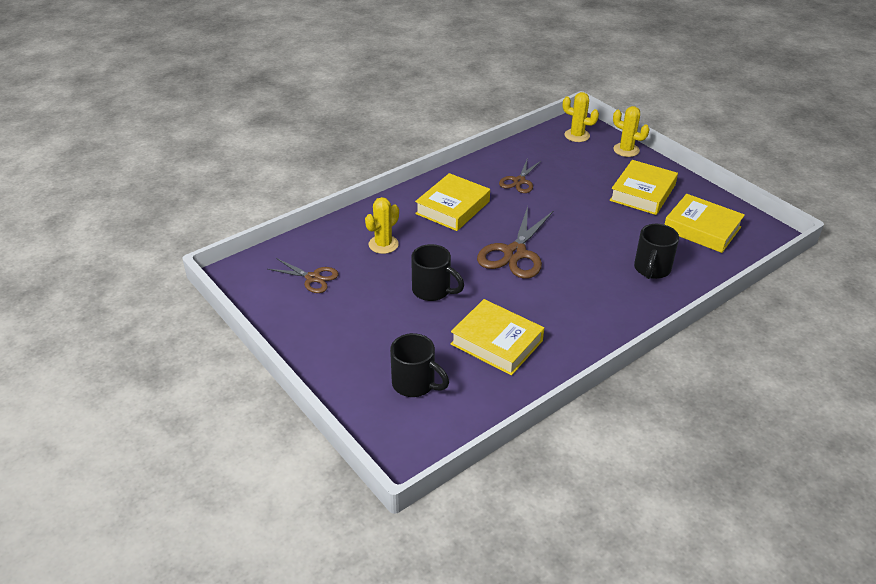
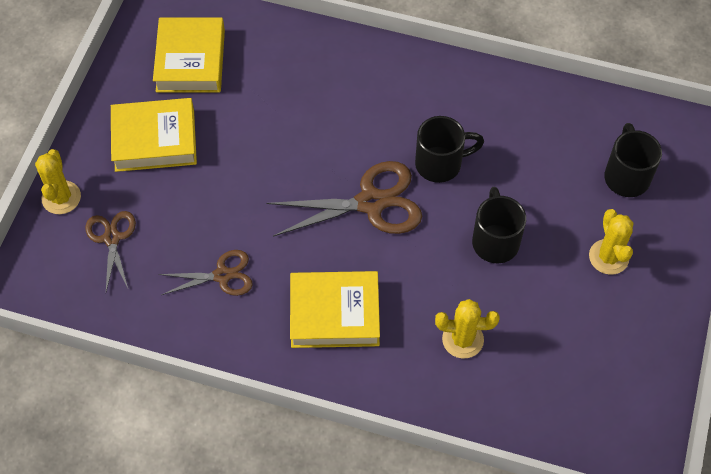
camera: 125 degrees left, 20 degrees up
brown scissors [268,258,339,293] -> brown scissors moved to [85,211,136,291]
yellow book [451,299,544,376] -> none
yellow cactus [563,92,599,142] -> yellow cactus moved to [589,209,633,275]
black mug [634,224,679,279] -> black mug moved to [415,116,484,183]

